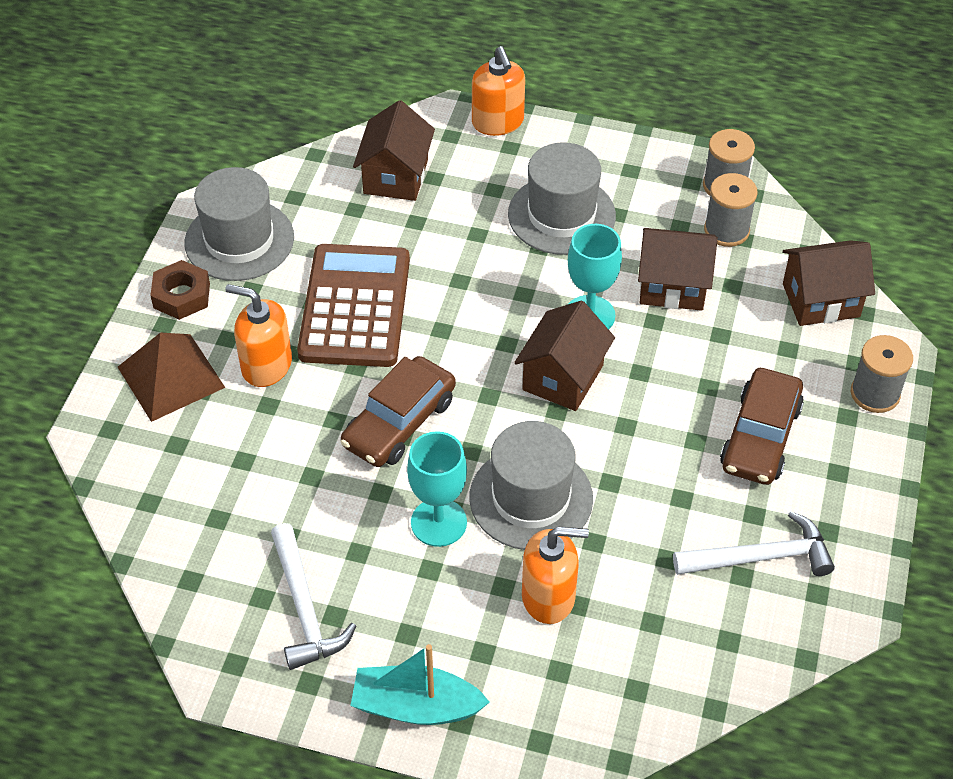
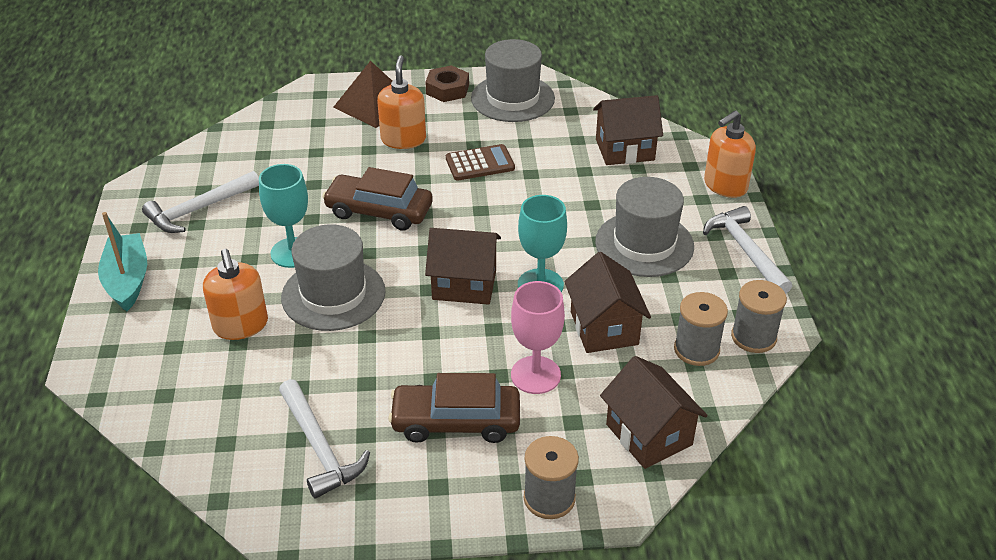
camera: 70 degrees right, 10 degrees down
brown calculator [297,244,410,367] -> brown calculator [446,144,515,181], size x0.53
none -> pink goblet [511,281,565,394]
none -> white hammer [703,206,792,294]

